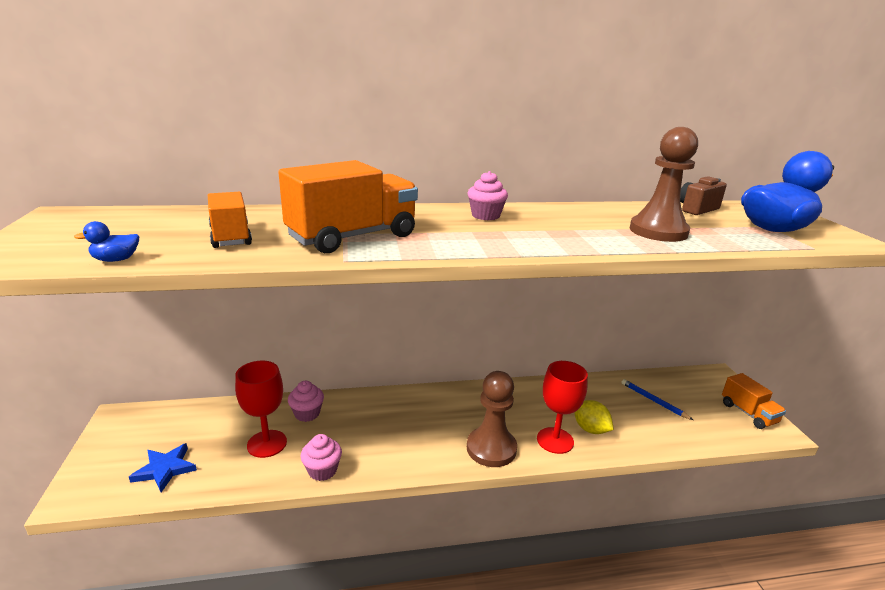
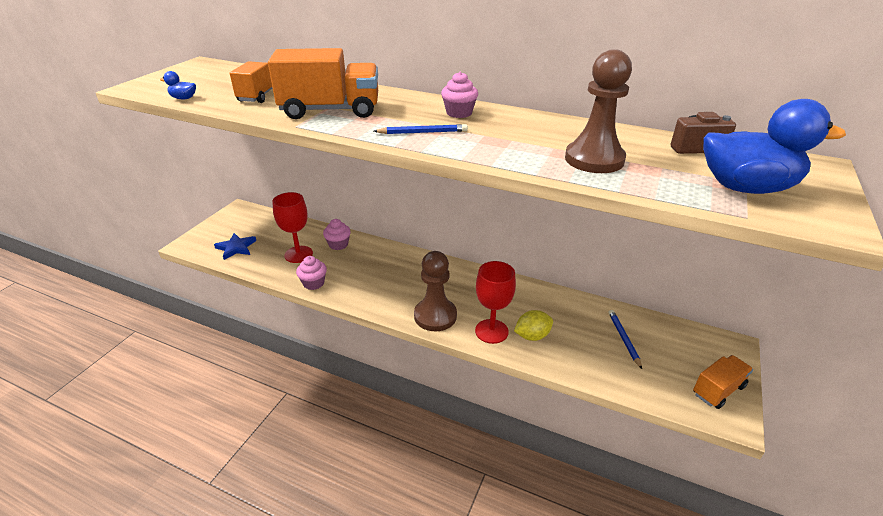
camera: 35 degrees right, 10 degrees up
yellow lemon [574,400,614,434] -> yellow lemon turned 75 degrees clockwise [514,310,553,341]
orange truck [722,373,786,429] -> orange truck turned 135 degrees counterclockwise [693,355,753,409]
none -> blue pencil [374,124,468,134]

